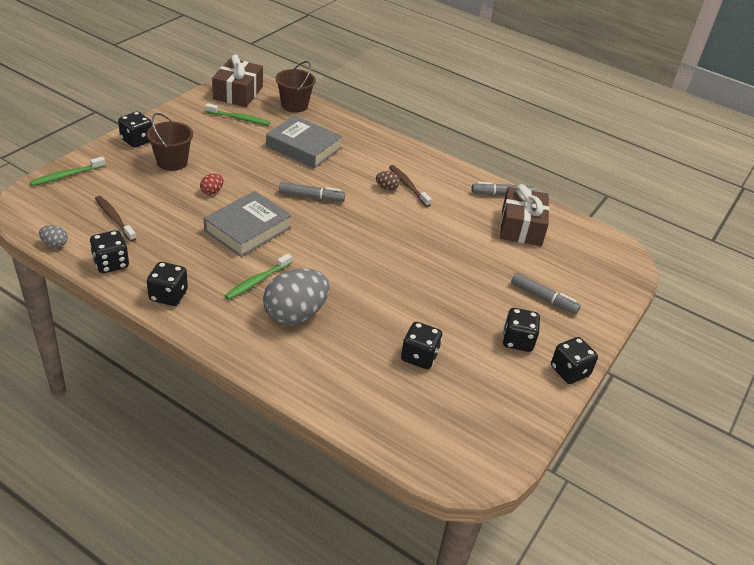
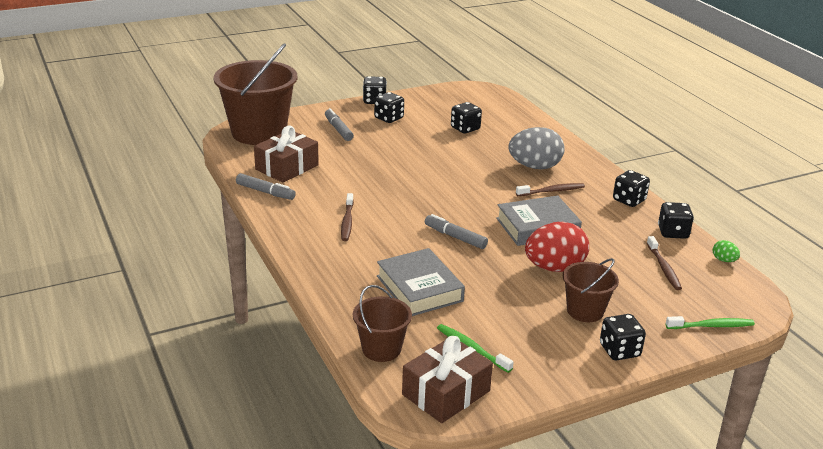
camera: 145 degrees left, 10 degrees down
grey egg [39,225,68,248] -> green egg [713,240,740,262]
red egg [200,174,224,195] -> red egg [525,222,589,272], size x2.31
green toothbrush [224,254,292,300] -> brown toothbrush [516,183,585,196]
brown egg [376,171,400,191] -> none
none -> brown bucket [213,43,297,145]

